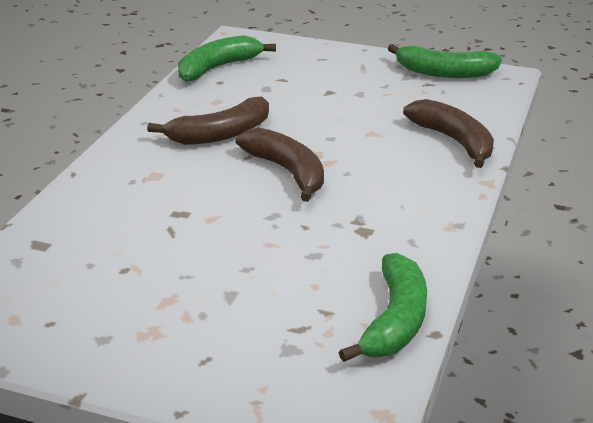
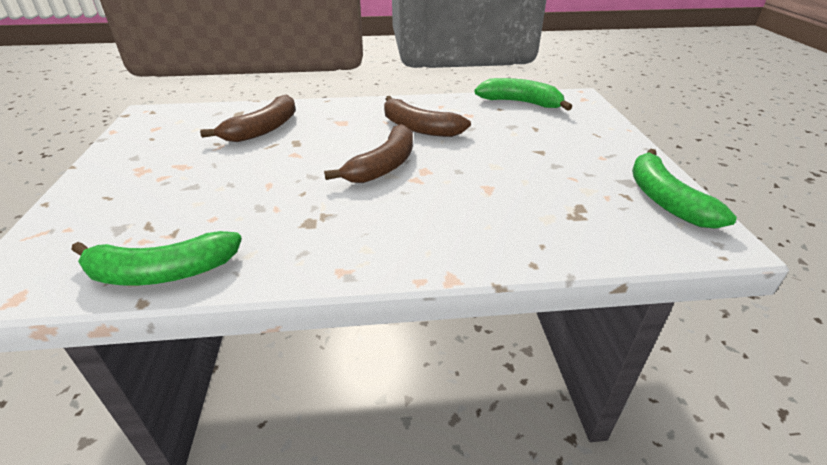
camera: 65 degrees right, 5 degrees up
brown banana [403,99,494,168] -> brown banana moved to [200,94,296,142]

